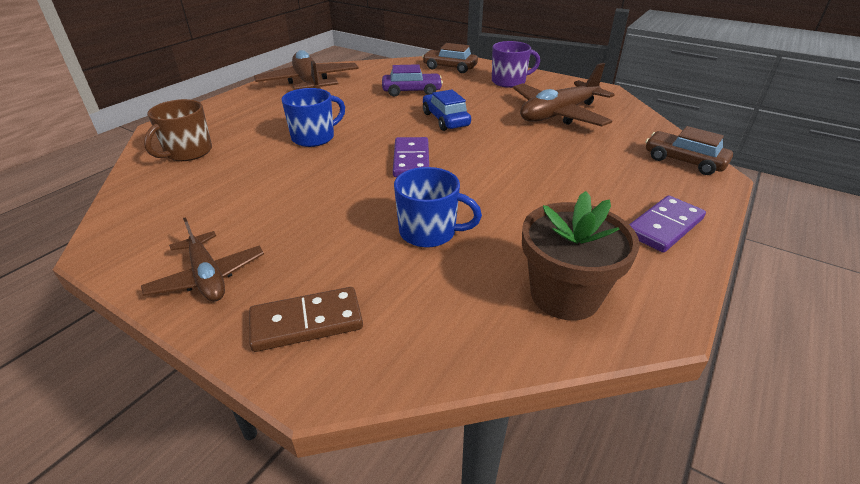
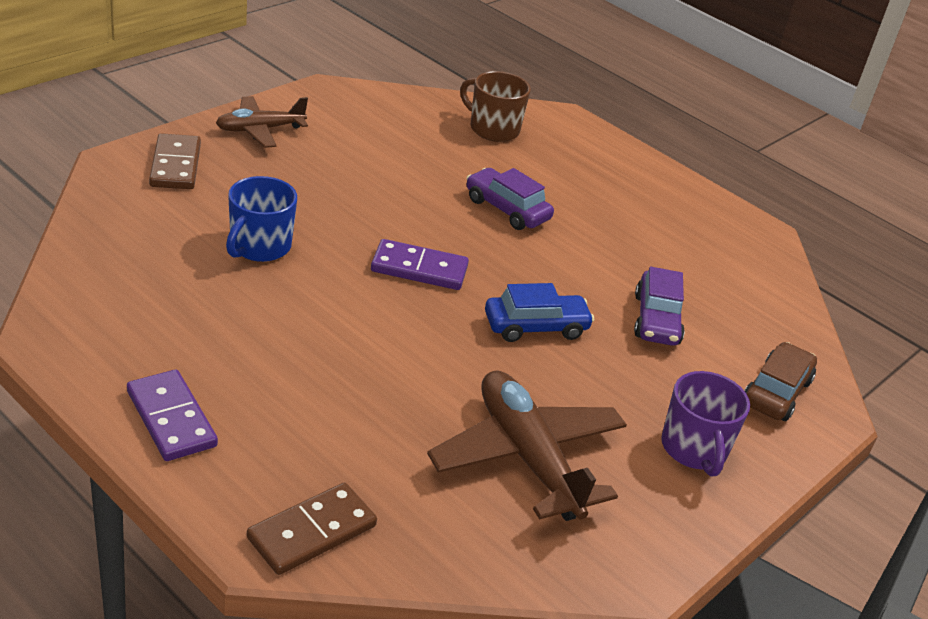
camera: 95 degrees right, 0 degrees up
brown plane [254,50,359,90] -> none
blue mug [281,88,345,147] -> purple car [466,168,554,230]
brown flower pot [522,191,640,320] -> none
brown car [645,126,733,175] -> brown domino [247,483,377,575]

